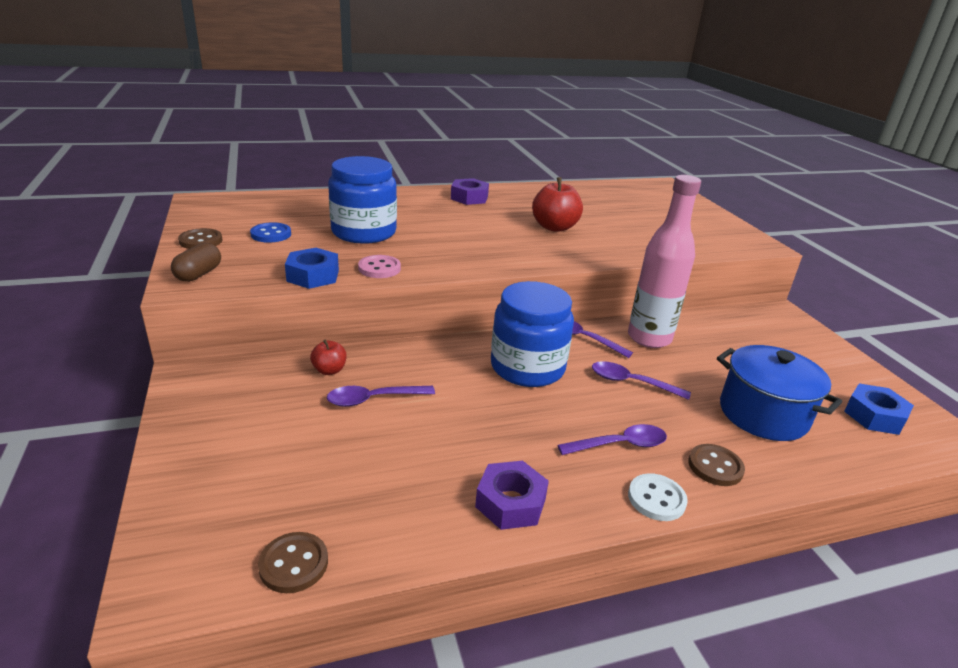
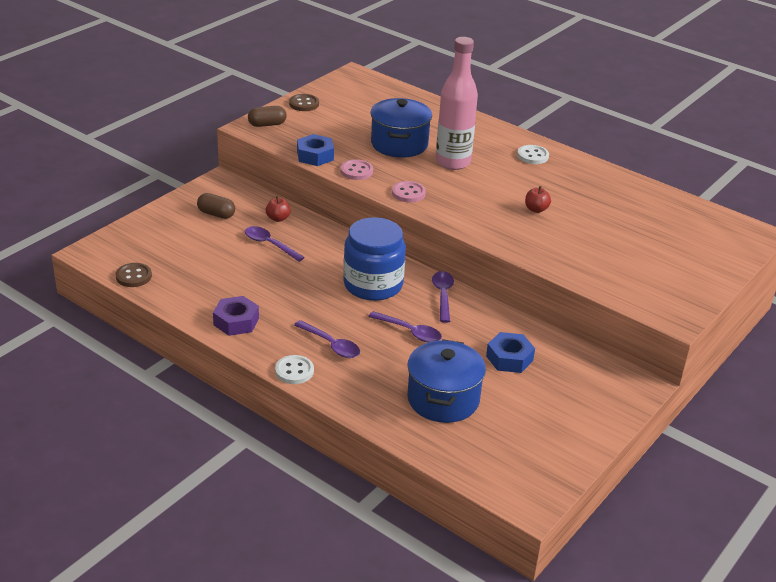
camera: 55 degrees right, 5 degrees up
blue button [250,222,291,243] -> none
blue jar [328,156,397,244] -> blue pot [370,98,432,158]
purple nut [451,178,489,205] -> white button [517,145,549,164]
red apple [532,177,583,232] -> red apple [525,186,551,213], size x0.54
purple spoon [592,361,691,400] -> purple spoon turned 135 degrees clockwise [368,311,442,342]
pink bottle [628,175,701,348] -> pink bottle moved to [436,37,478,170]
brown button [688,444,745,486] -> none
blue nut [844,384,914,435] -> blue nut moved to [486,332,535,373]
none -> brown capsule [197,193,235,219]
none -> pink button [392,181,426,202]

